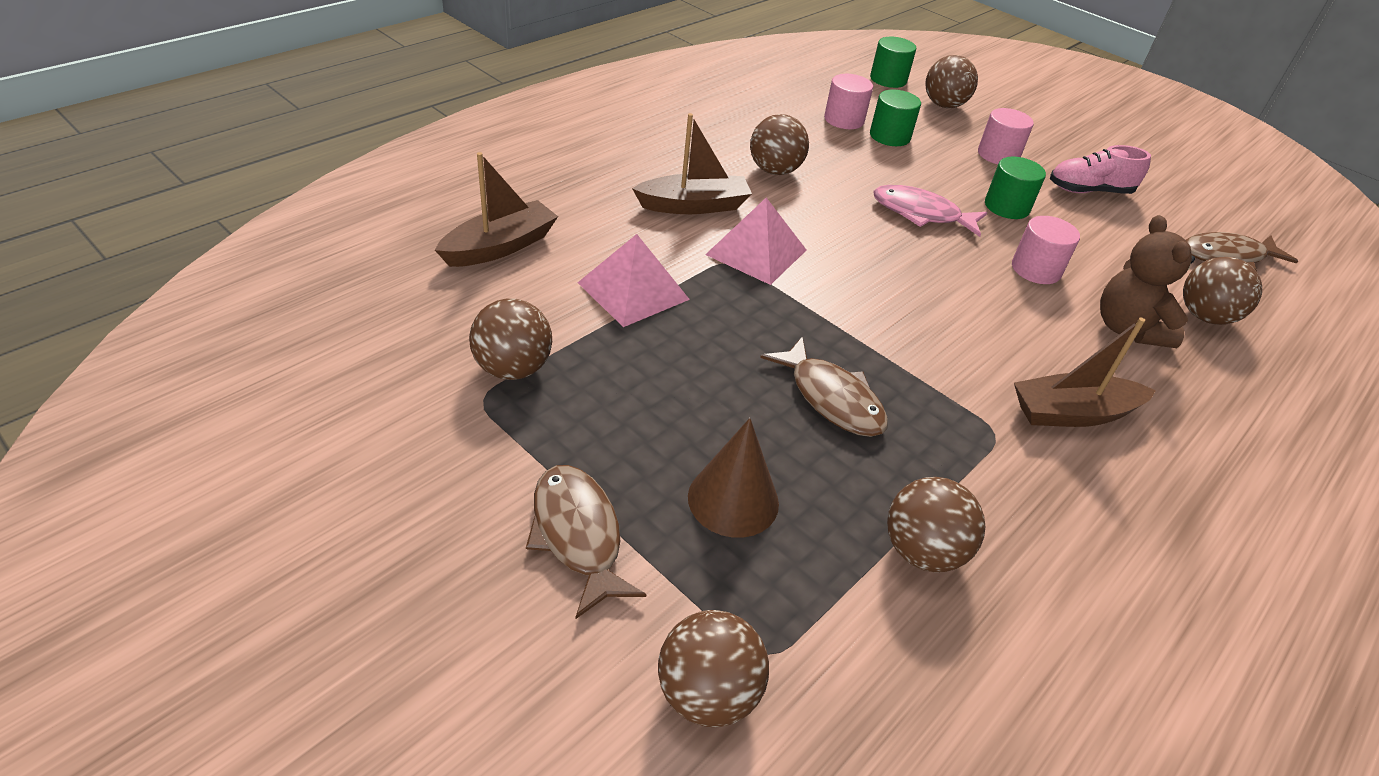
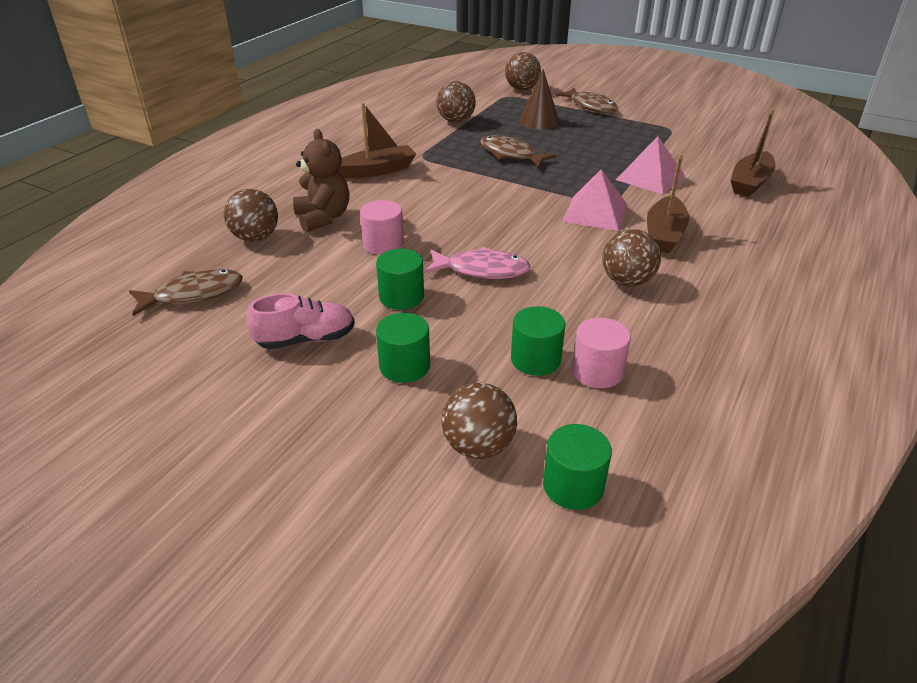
camera: 170 degrees right, 5 degrees down
brown ball [469,298,552,380] -> none
brown boat [632,113,752,214] -> brown boat turned 45 degrees counterclockwise [647,153,689,253]
pink cylinder [978,108,1034,164] -> green cylinder [376,313,430,383]

